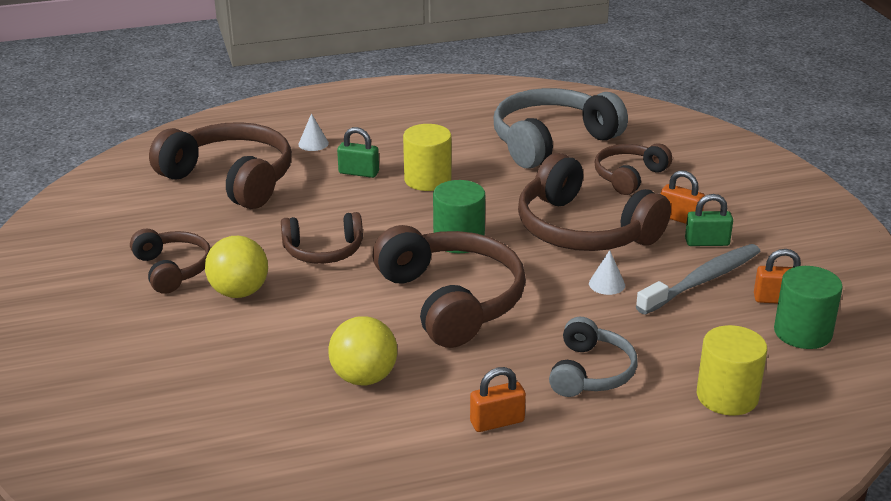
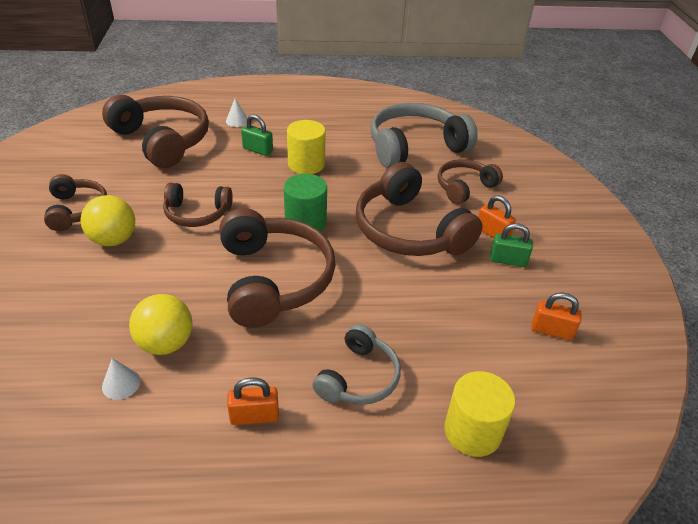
camera: 10 degrees right, 10 degrees up
white cone [589,250,625,295] -> white cone moved to [102,358,141,400]
grey toothbrush [636,244,761,315] -> none
green cylinder [774,266,843,349] -> none

